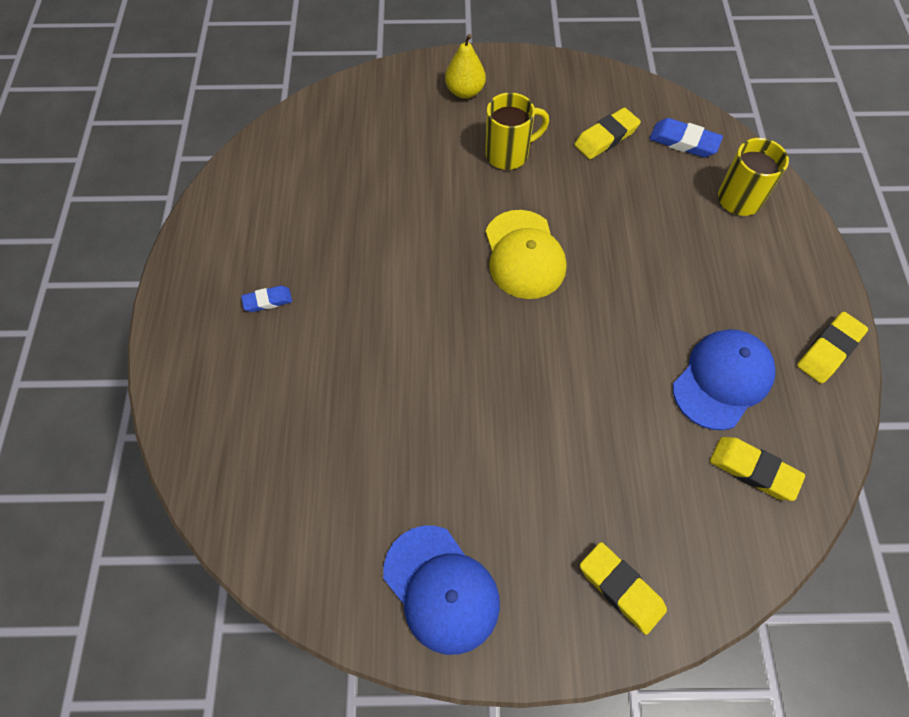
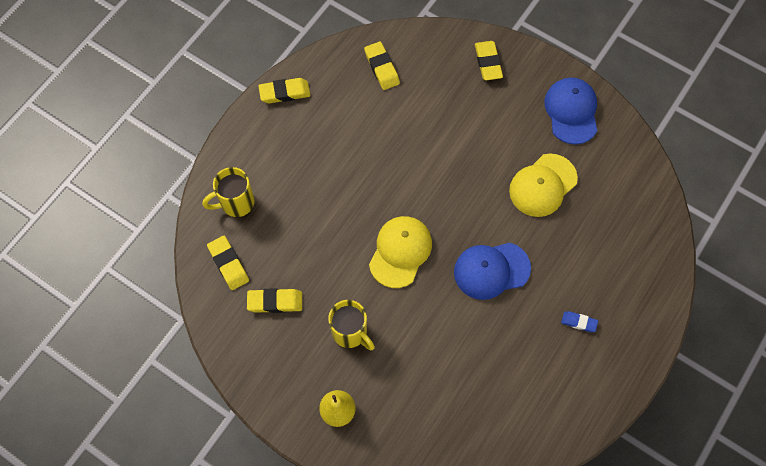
camera: 145 degrees left, 5 degrees up
yellow mug [485,92,549,170] -> yellow mug turned 150 degrees counterclockwise [328,300,375,350]
blue eraser [649,118,723,157] -> yellow eraser [207,236,249,290]
blue cap [673,329,776,430] -> blue cap moved to [454,243,531,300]
none -> yellow cap [509,154,578,217]

